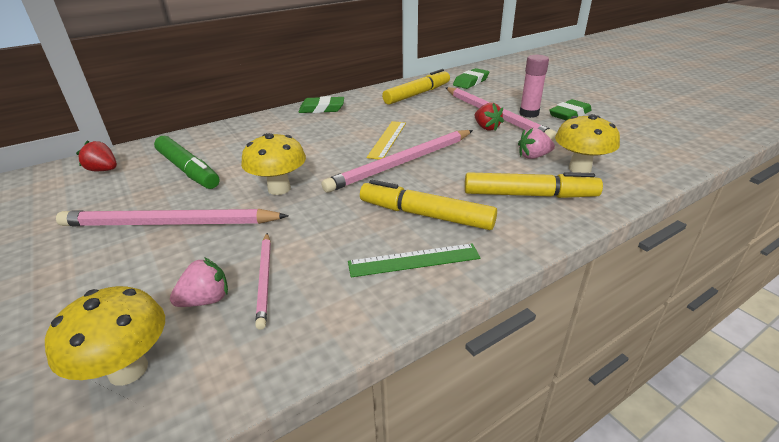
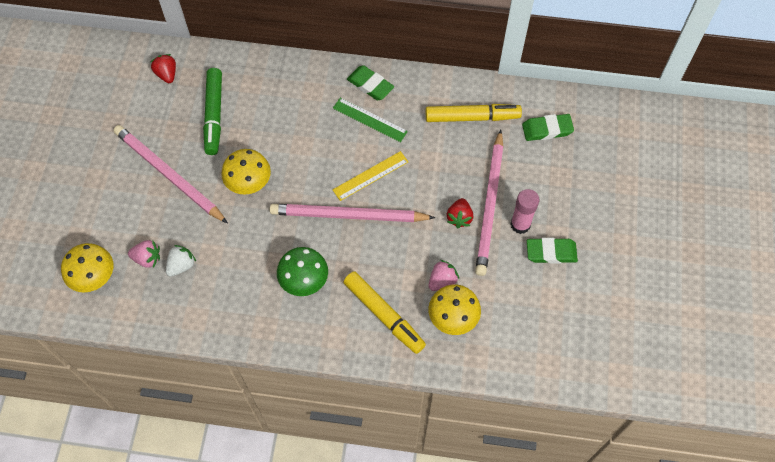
camera: 40 degrees right, 30 degrees up
pink pencil [255,233,271,330] -> white strawberry [166,245,196,277]
green ruler [348,243,480,277] -> green ruler moved to [333,98,408,142]
yellow marker [360,180,497,230] -> green mushroom [277,247,328,296]
pink strawberry [518,128,555,159] -> pink strawberry turned 105 degrees clockwise [429,260,459,291]

